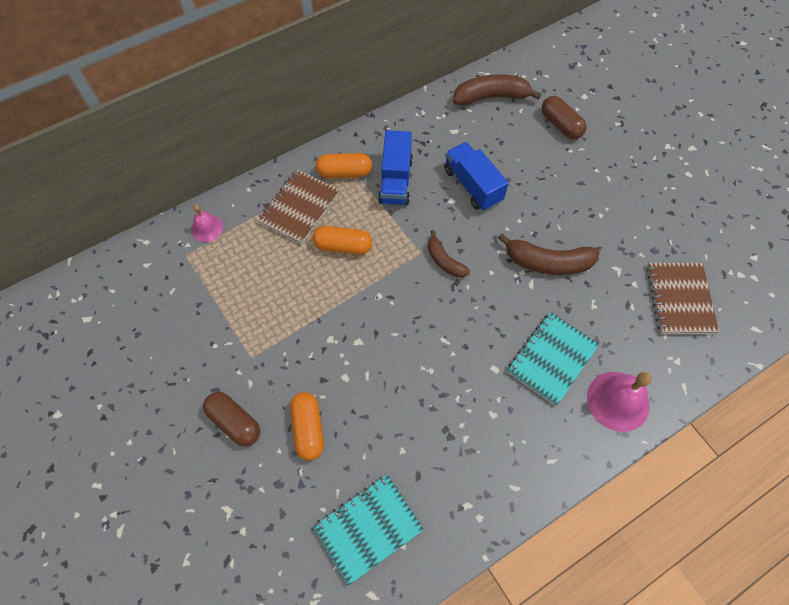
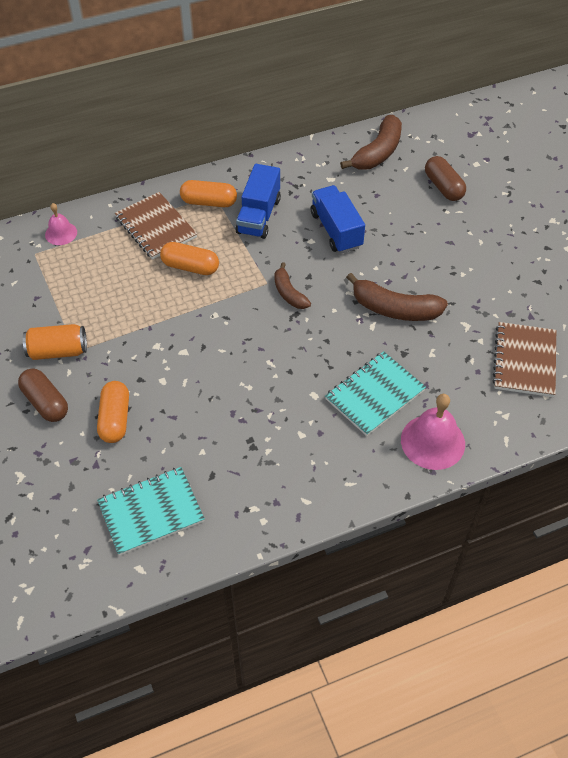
camera: 10 degrees right, 10 degrees down
brown notebook [257,169,340,245] -> brown notebook turned 75 degrees counterclockwise [115,192,197,259]
brown banana [453,75,541,106] -> brown banana turned 120 degrees clockwise [340,115,402,170]
none -> orange can [23,324,87,360]

